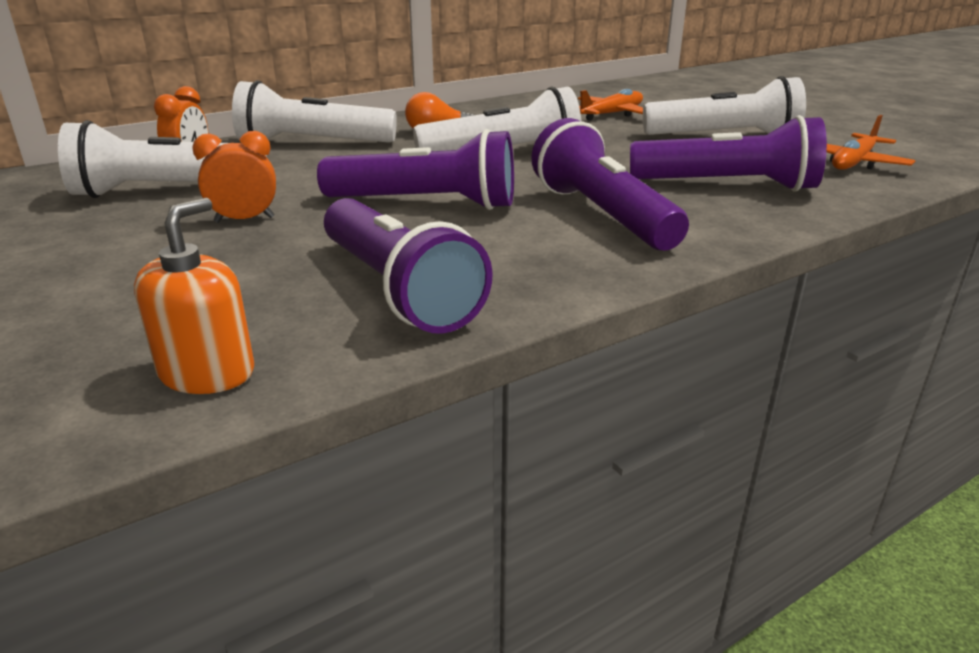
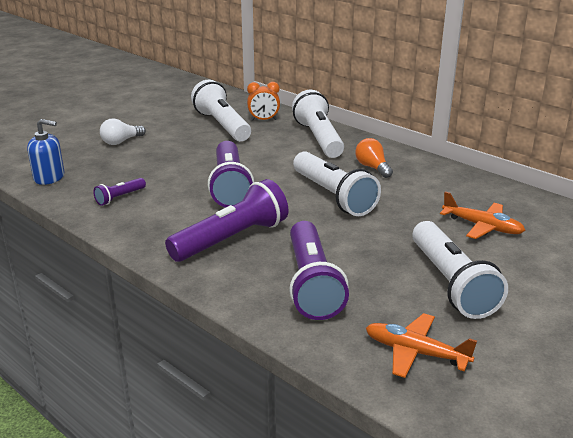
camera: 75 degrees right, 0 degrees up
orange soap dispenser [134,197,254,394] -> blue soap dispenser [27,119,65,185]
orange clock [192,131,276,223] -> none
purple flashlight [324,198,493,334] -> purple flashlight [93,178,146,206], size x0.47
none -> white light bulb [100,118,146,145]

